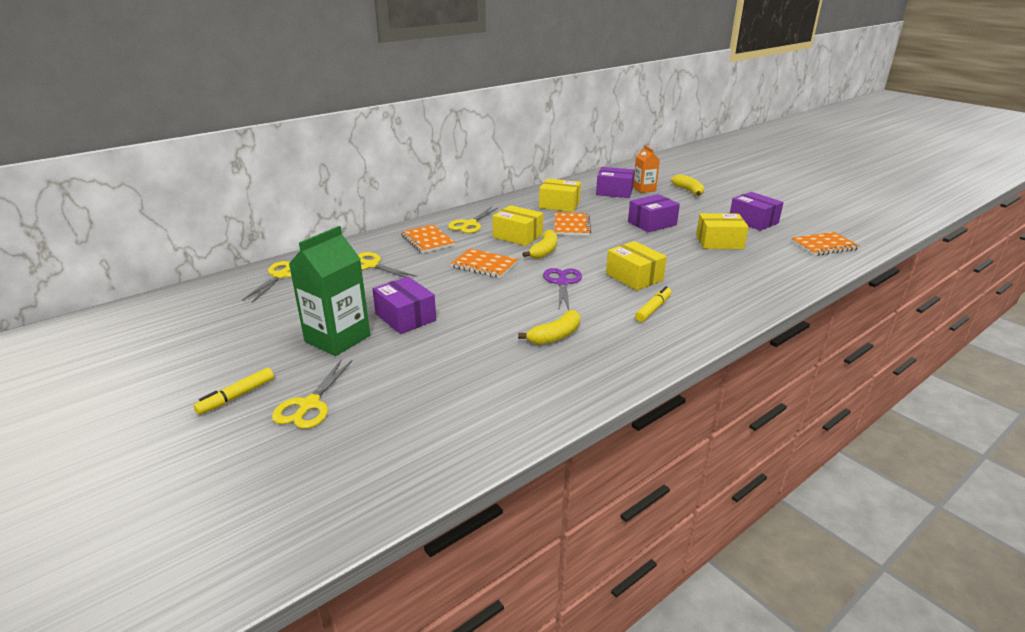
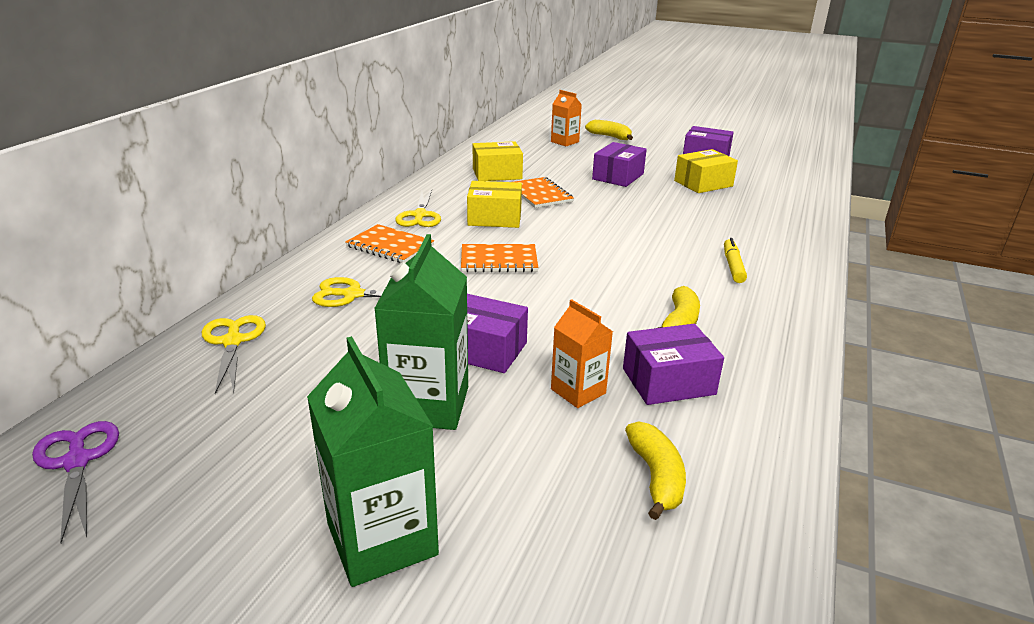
camera: 30 degrees left, 0 degrees up
yellow marker [194,367,274,415] -> green carton [307,336,439,587]
yellow scissors [272,359,353,429] -> none
yellow banana [522,230,557,259] -> yellow banana moved to [625,422,686,520]
purple scissors [543,268,582,310] -> purple scissors moved to [32,421,119,543]
purple box [596,167,635,198] -> purple box moved to [623,324,724,405]
yellow box [606,241,667,291] -> none
orange notebook [791,232,860,256] -> none
none -> orange carton [551,299,613,408]

